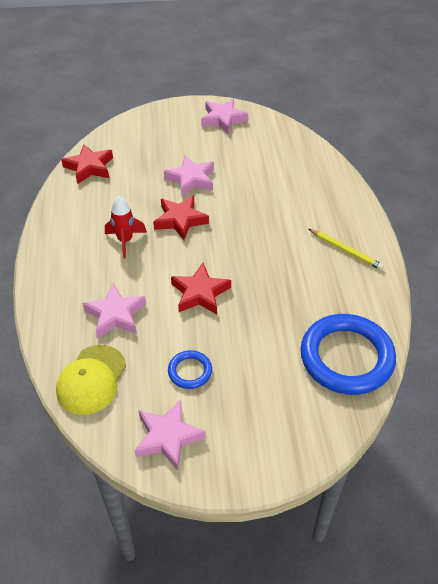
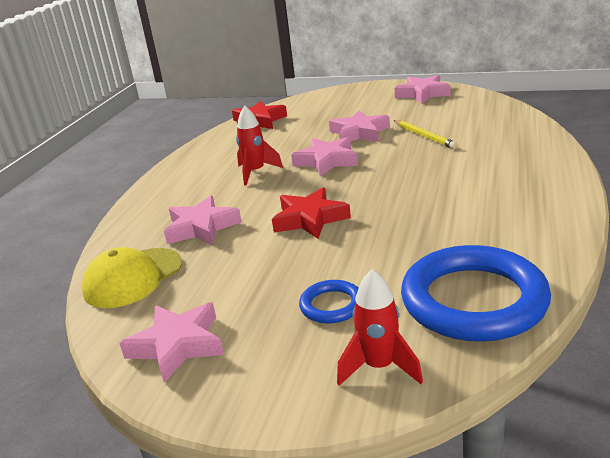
camera: 25 degrees right, 20 degrees down
red star [153,195,209,240] -> pink star [291,137,358,177]
blue ring [168,350,212,389] -> blue ring moved to [299,280,359,323]
yellow pencil [309,229,384,270] -> yellow pencil moved to [394,120,457,149]
none -> red rocket [337,269,423,386]

